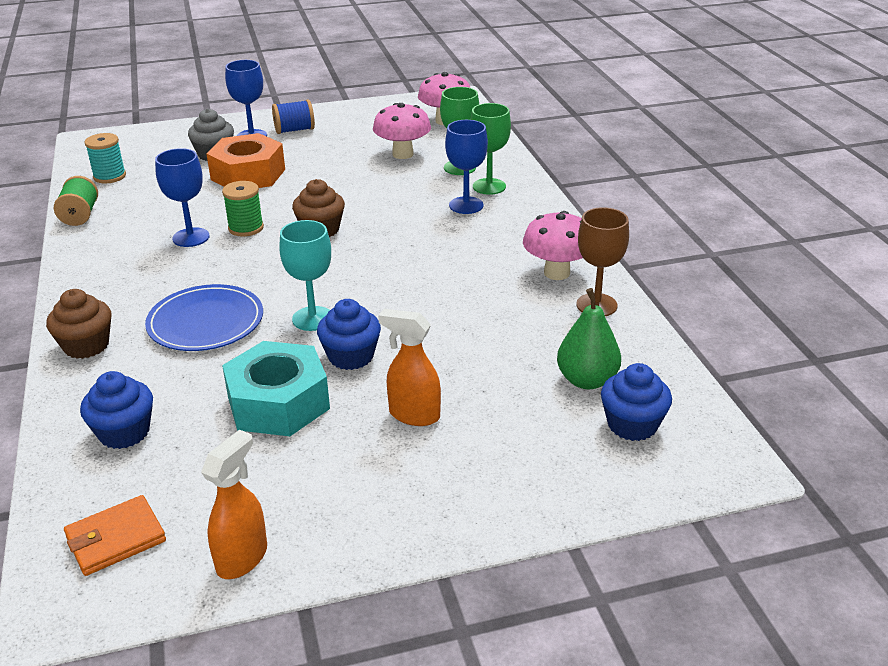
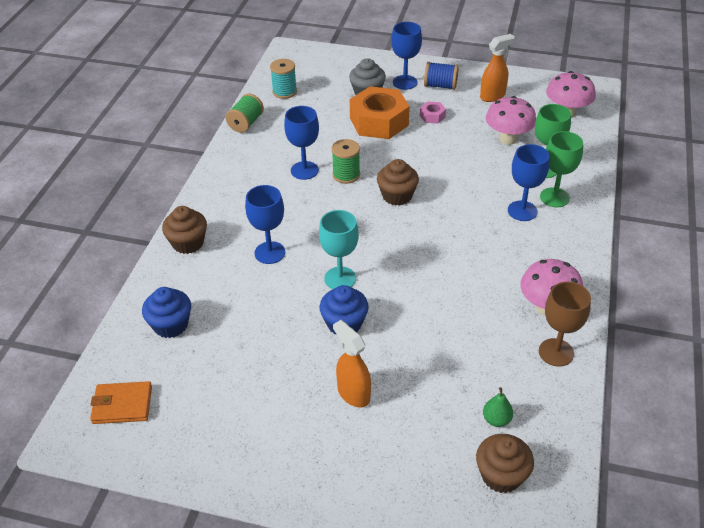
camera: 30 degrees right, 10 degrees up
blue plate [145,284,263,351] -> blue goblet [245,185,285,264]
orange spray bottle [201,430,267,579] -> orange spray bottle moved to [480,34,515,102]
turquoise nut [222,341,330,436] -> none
green pear [557,288,621,389] -> green pear [483,387,513,427], size x0.58
blue cupcake [601,363,672,441] -> brown cupcake [476,434,534,493]
none -> pink nut [420,101,446,124]

